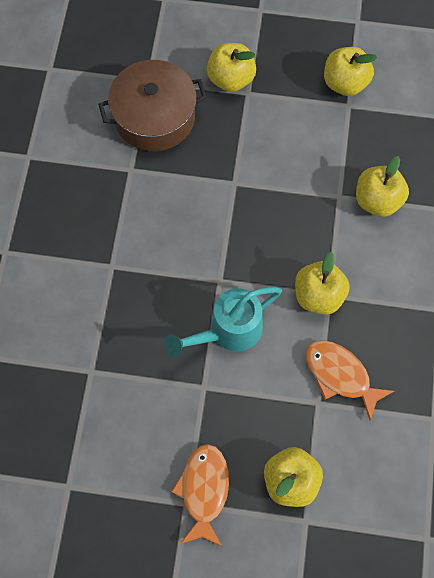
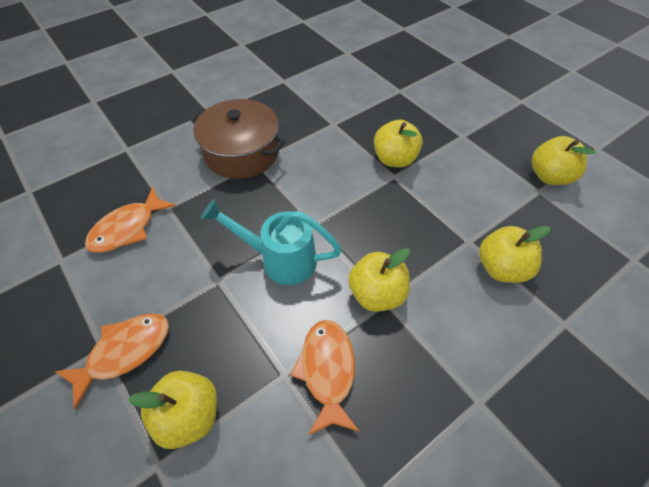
camera: 45 degrees right, 15 degrees down
brown pot [98,60,207,151] -> brown pot moved to [191,99,285,179]
yellow apple [207,43,256,92] -> yellow apple moved to [374,120,423,168]
none -> orange fish [85,187,176,253]

